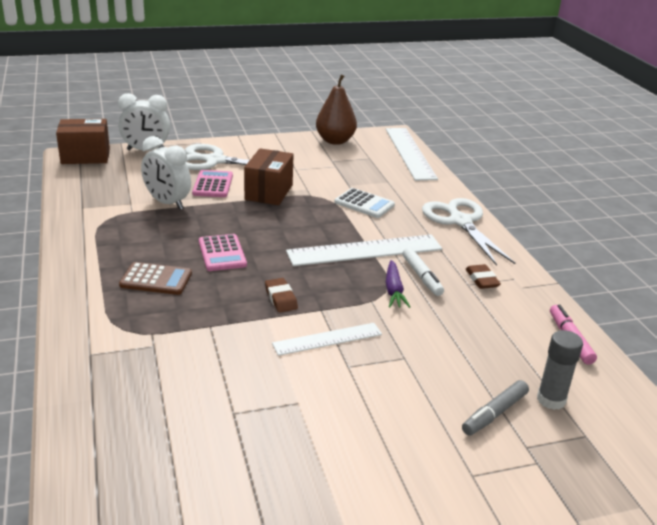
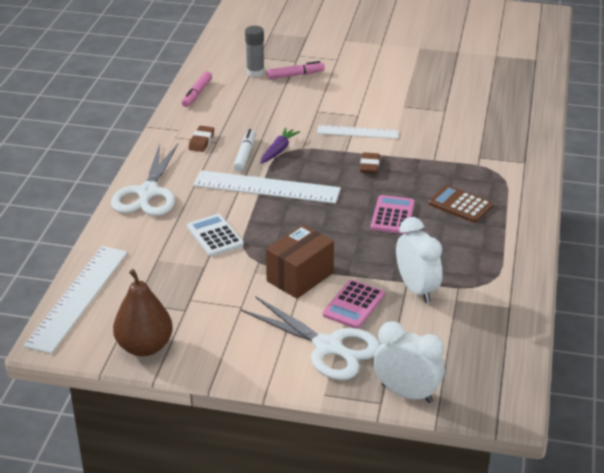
camera: 150 degrees left, 5 degrees up
brown box [56,119,110,164] -> none
grey marker [462,380,529,435] -> pink marker [267,61,325,79]

